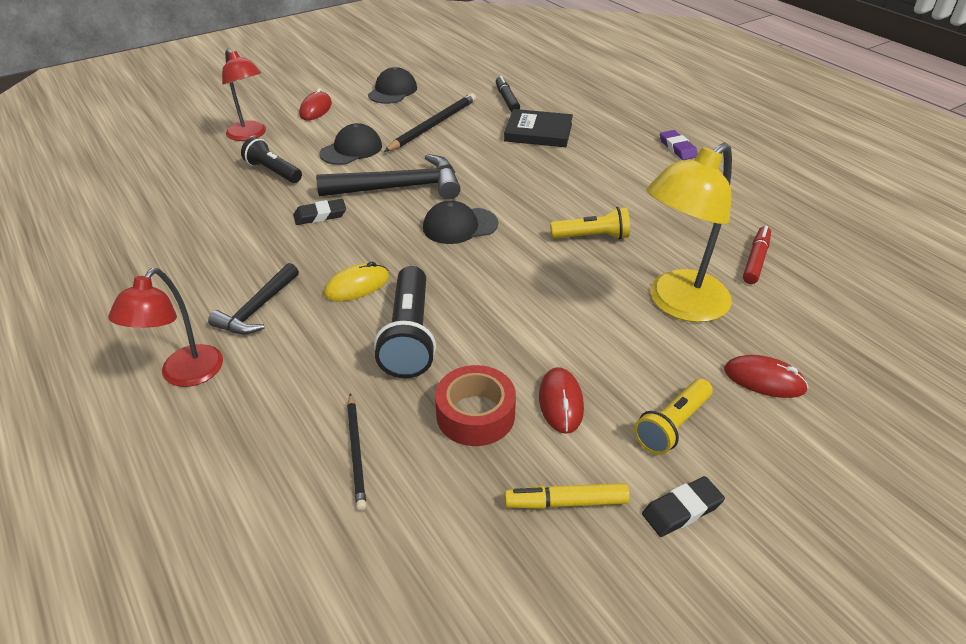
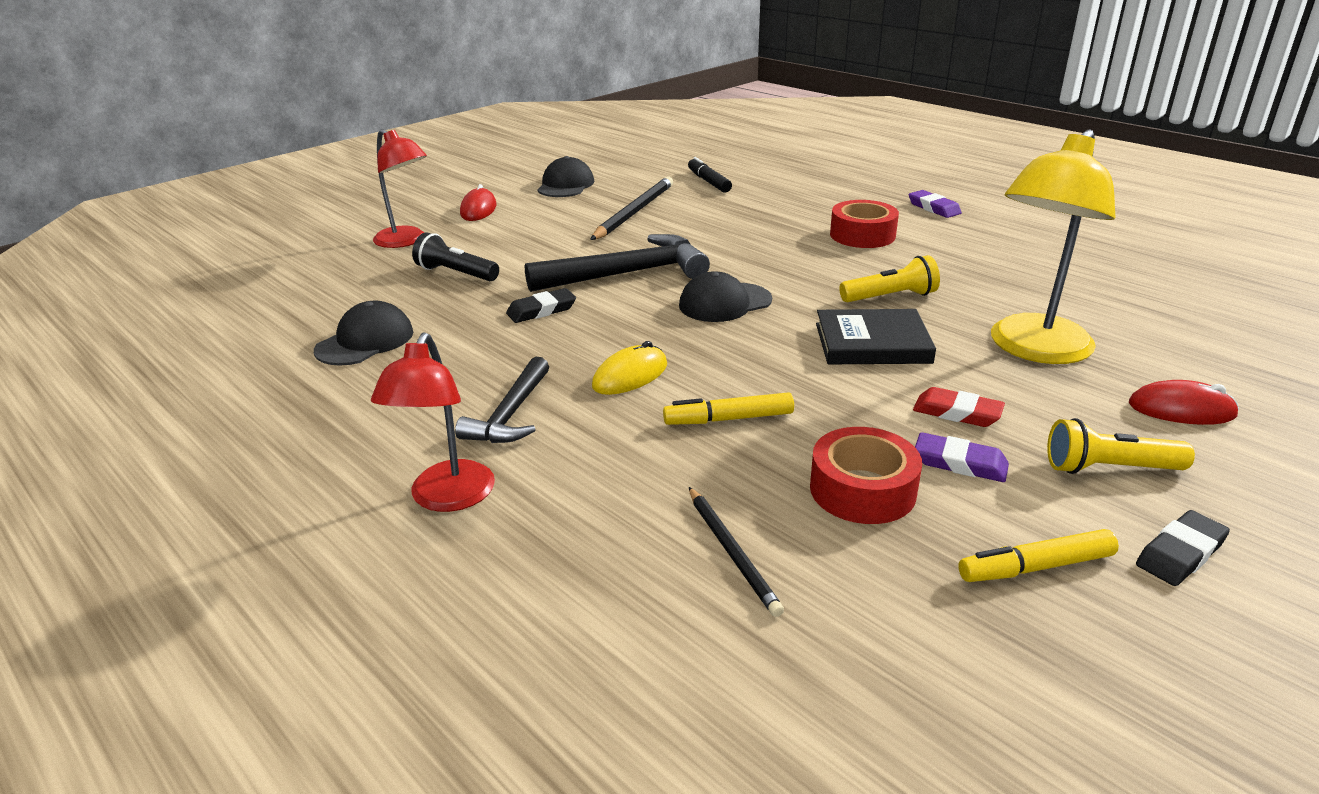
camera: 10 degrees left, 10 degrees down
black cap [319,123,382,165] -> black cap moved to [314,301,414,366]
black flashlight [374,266,436,378] -> yellow marker [663,392,794,425]
black book [504,109,573,147] -> black book moved to [816,309,936,364]
red mouse [539,367,584,434] -> purple eraser [915,432,1009,482]
yellow flashlight [634,379,713,455] -> yellow flashlight turned 60 degrees clockwise [1047,418,1195,474]
red marker [743,226,771,284] -> none
none -> red tape [830,200,899,248]
none -> red eraser [913,387,1005,427]

